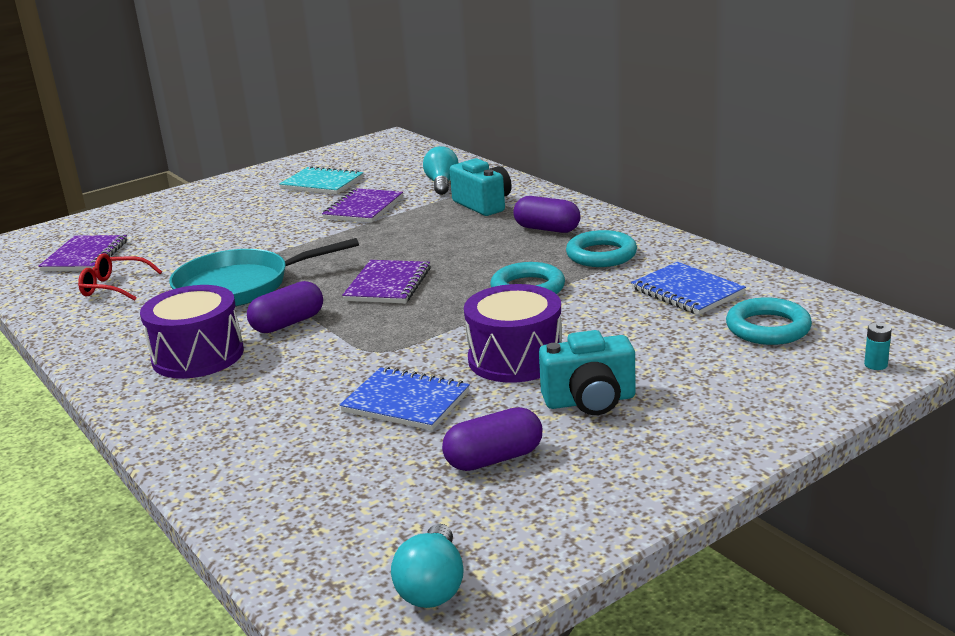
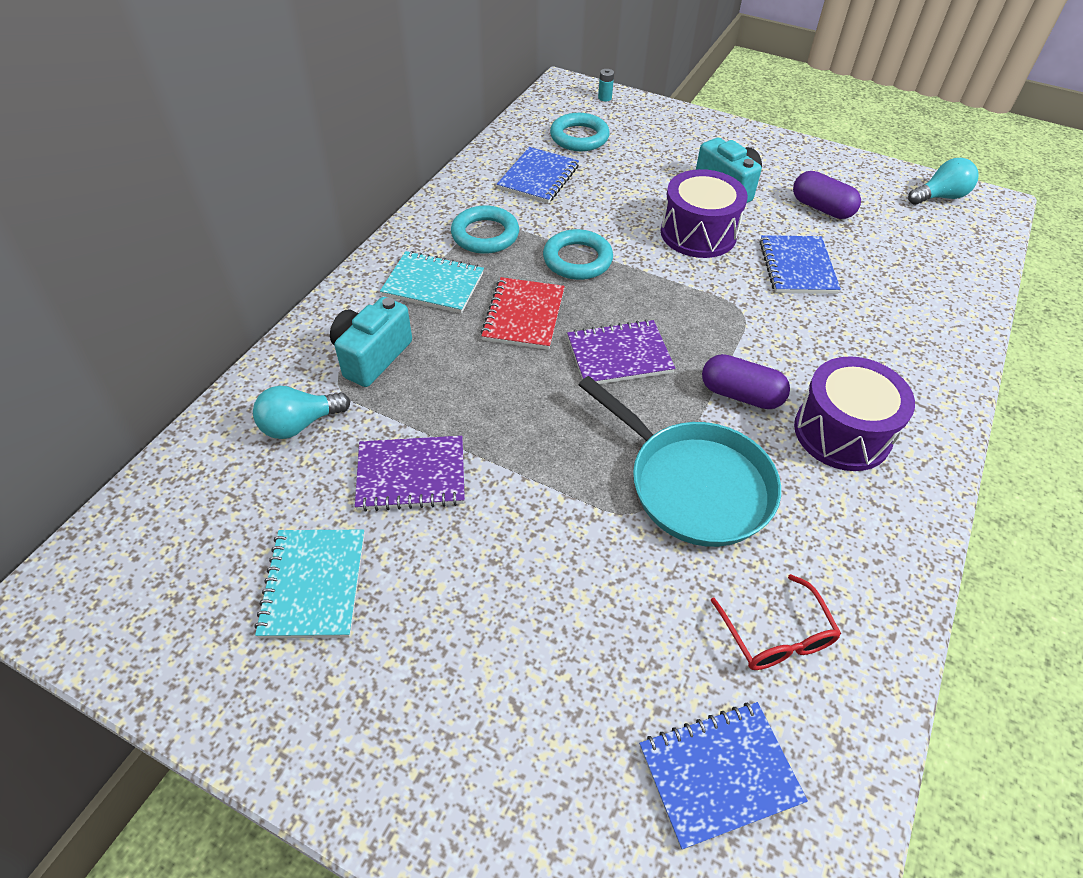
camera: 120 degrees left, 25 degrees up
purple notebook [38,235,127,271] -> blue notebook [639,702,808,850]
purple capsule [514,196,580,233] -> turquoise notebook [380,251,484,313]
none -> red notebook [481,277,565,350]

